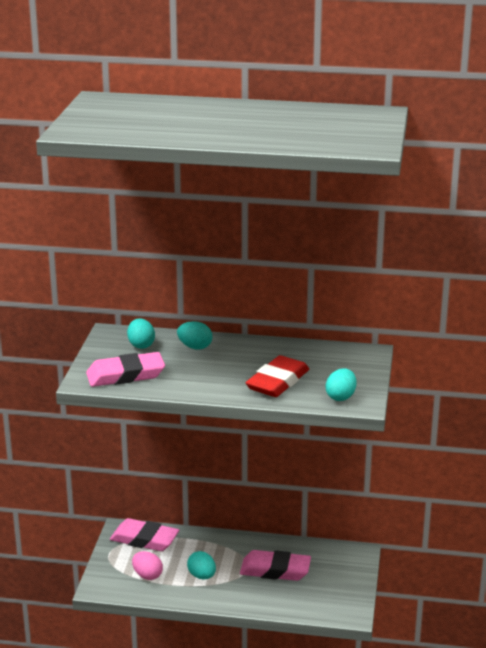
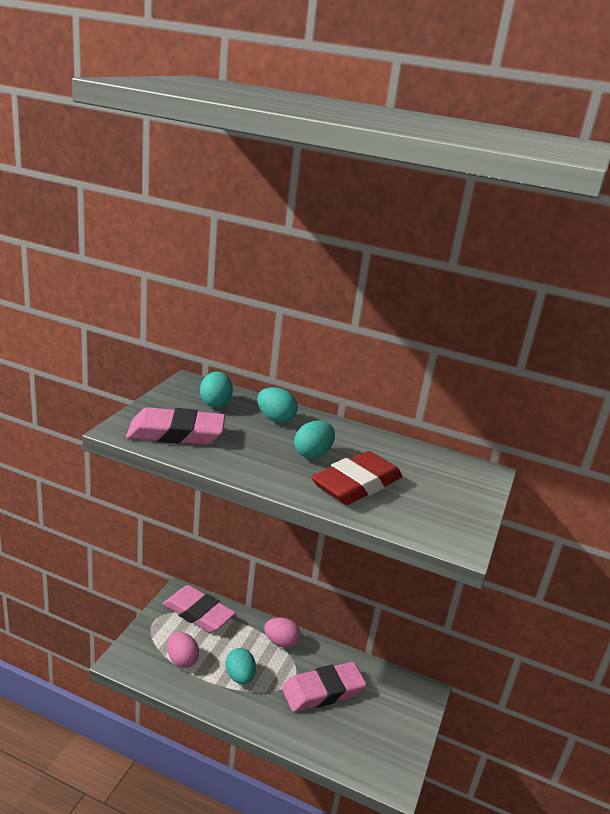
camera: 10 degrees right, 0 degrees up
pink eraser [240,550,311,581] -> pink eraser turned 45 degrees counterclockwise [282,662,367,712]
turquoise egg [326,368,356,401] -> turquoise egg moved to [294,421,335,459]
none -> pink egg [264,618,301,648]

